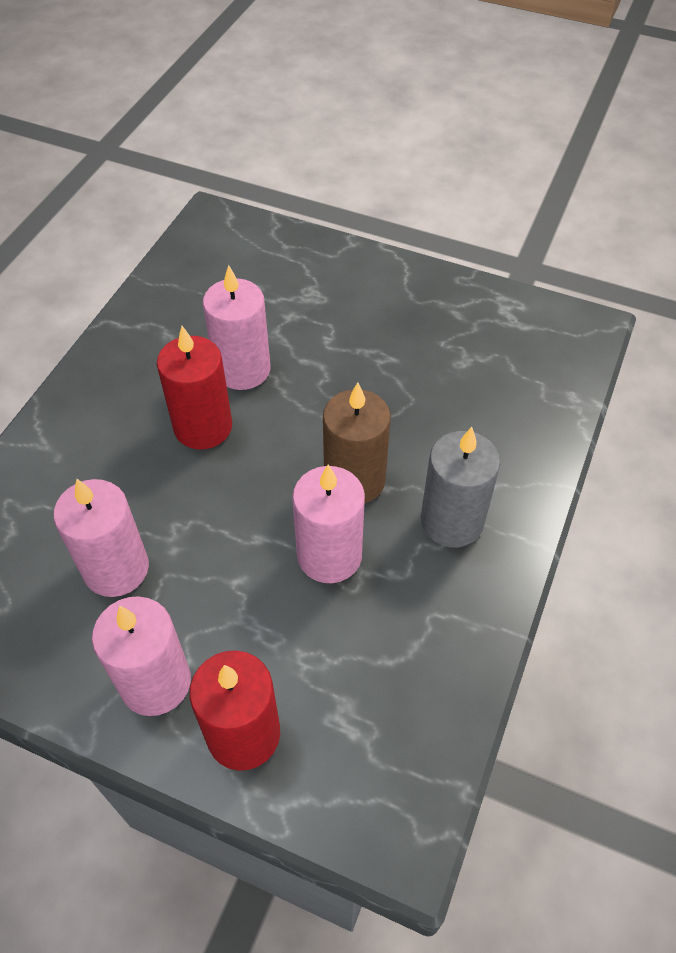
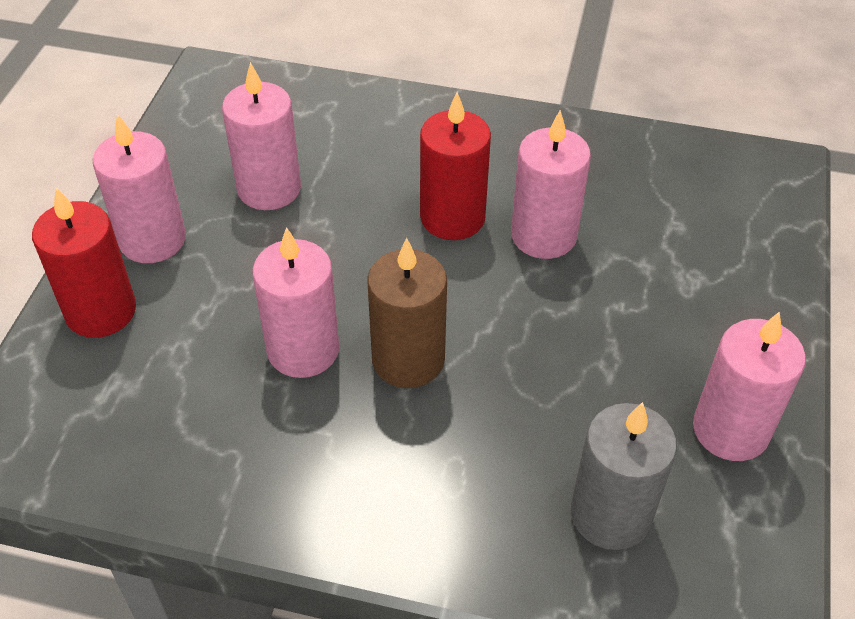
camera: 80 degrees right, 5 degrees down
grey candle [421,427,500,548] -> grey candle moved to [571,402,677,550]
none -> pink candle [693,311,806,461]

